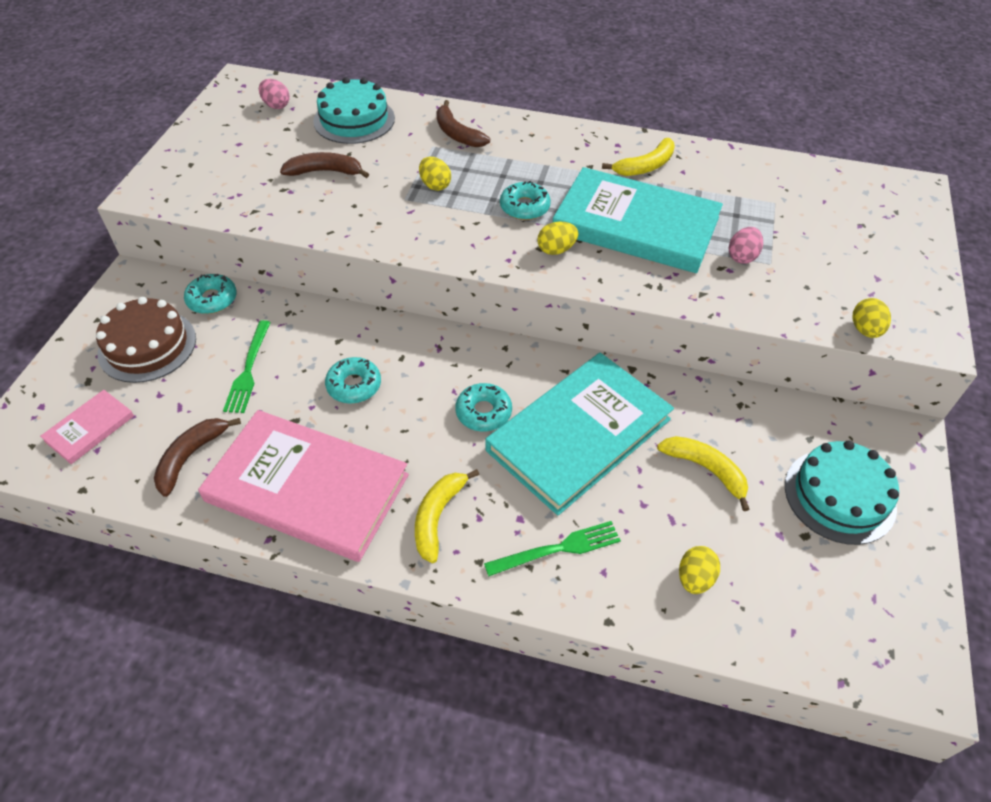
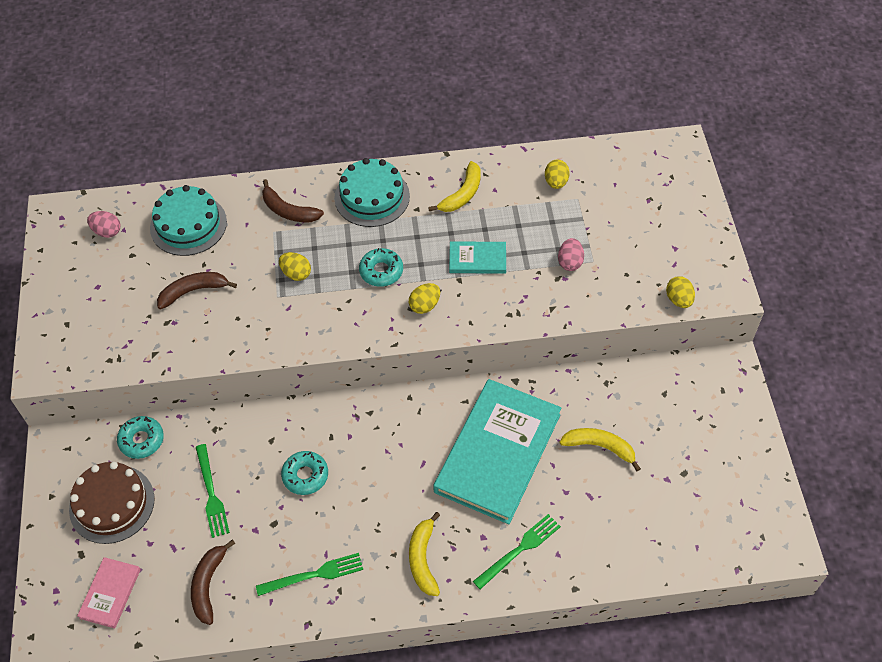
camera: 20 degrees left, 5 degrees up
pink book [198,410,409,562] -> green fork [256,553,363,596]
turquoise donut [455,383,512,432] -> none
turquoise book [553,167,723,273] -> turquoise book [449,241,506,274], size x0.45
yellow egg [679,546,720,594] -> yellow egg moved to [545,160,570,189]
turquoise cake [785,440,899,545] -> turquoise cake moved to [334,158,410,227]

